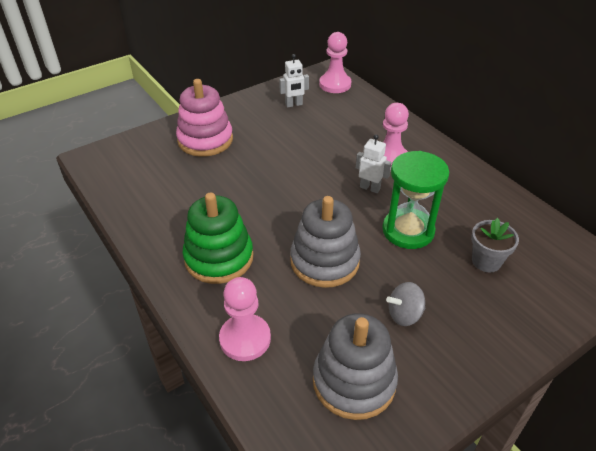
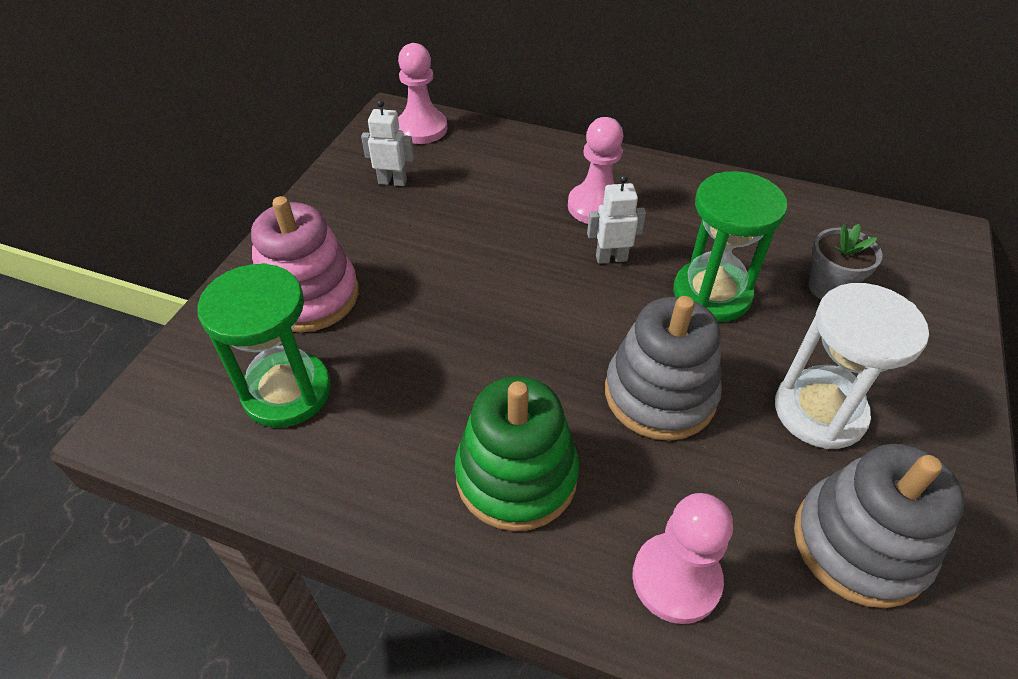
camera: 35 degrees left, 5 degrees up
white robot [279,54,309,108] -> white robot turned 120 degrees counterclockwise [361,100,414,186]
grey spinning top [386,282,425,326] -> white hourglass [775,283,929,449]
none -> green hourglass [197,263,331,428]

